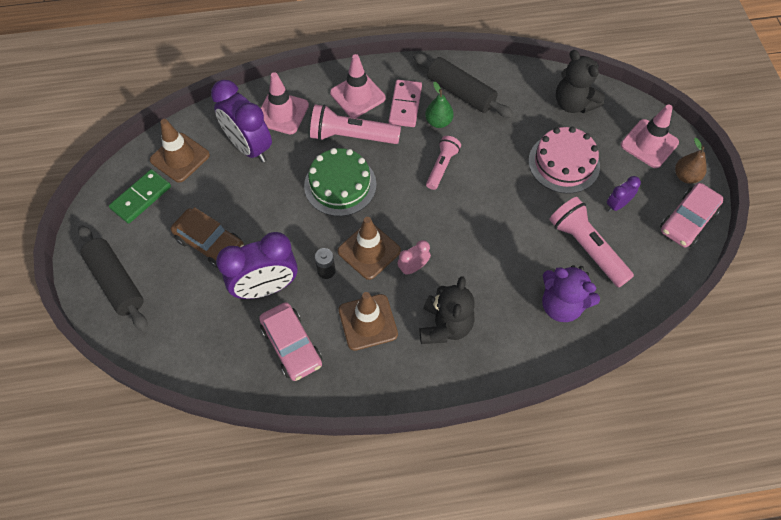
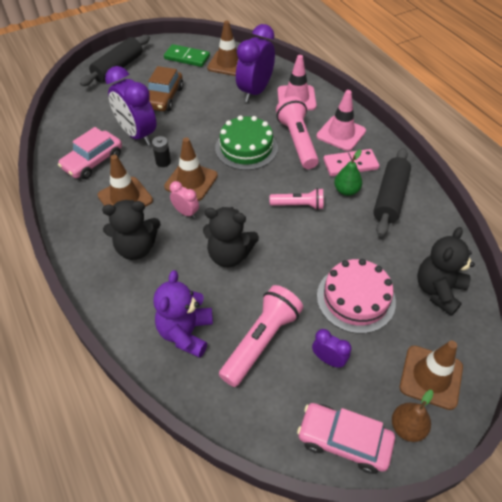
camera: 70 degrees right, 10 degrees down
pink traffic cone [621,104,679,168] -> brown traffic cone [400,341,463,410]
none -> black teddy bear [203,207,259,267]

